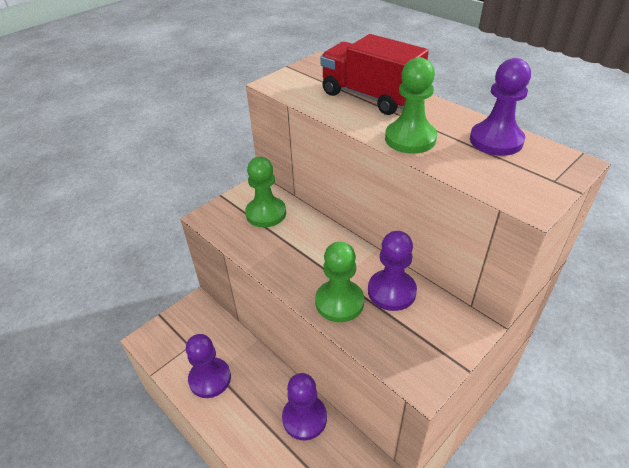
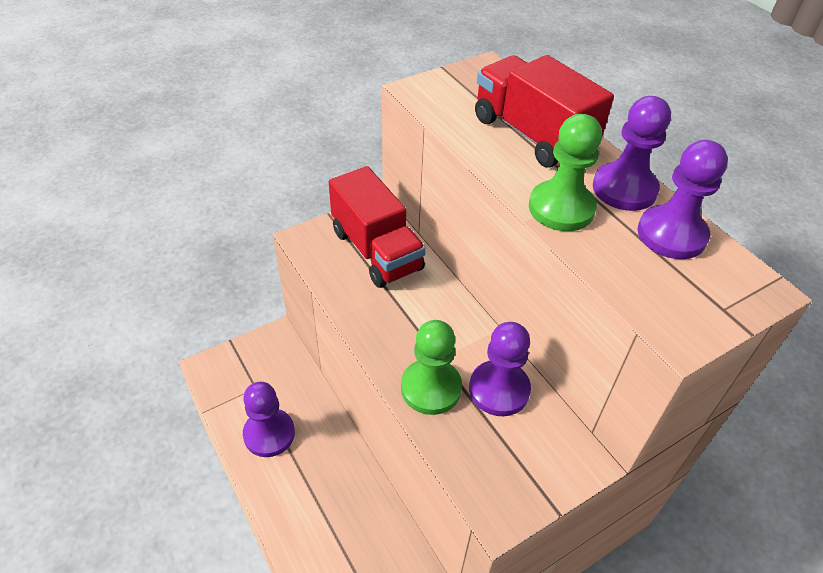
camera: 10 degrees right, 5 degrees up
green pawn [245,157,286,227] -> red truck [329,166,426,288]
purple pawn [282,373,327,440] -> purple pawn moved to [593,96,671,211]

